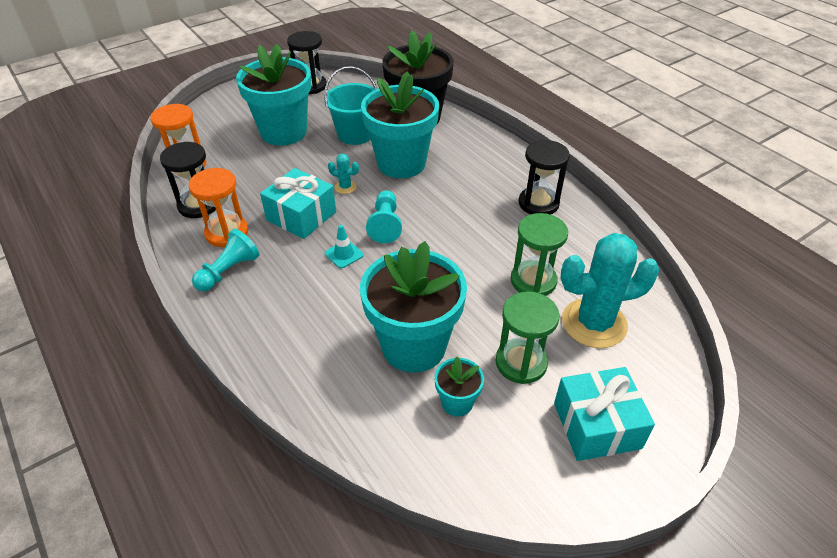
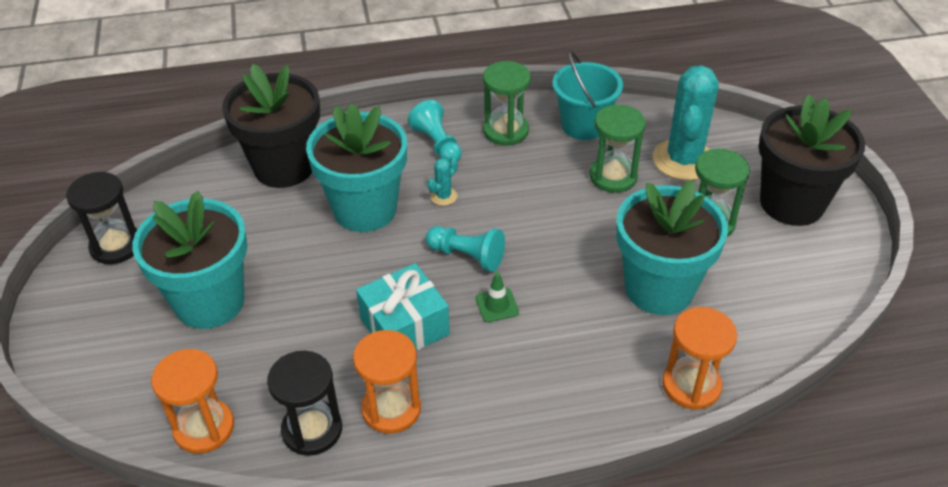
camera: 65 degrees left, 0 degrees up
turquoise pawn [192,229,260,291] -> turquoise pawn moved to [408,100,462,161]
turquoise bucket [324,66,377,145] -> turquoise bucket moved to [552,51,623,140]
turquoise traffic cone [325,225,364,268] -> green traffic cone [476,272,519,322]
turquoise cactus [328,154,359,194] -> turquoise cactus moved to [428,157,458,206]
turquoise flower pot [434,357,484,417] -> none
black hourglass [519,140,570,215] -> green hourglass [483,61,531,146]
turquoise gift [554,367,655,461] -> black flower pot [759,94,865,226]
none -> orange hourglass [662,307,737,410]

